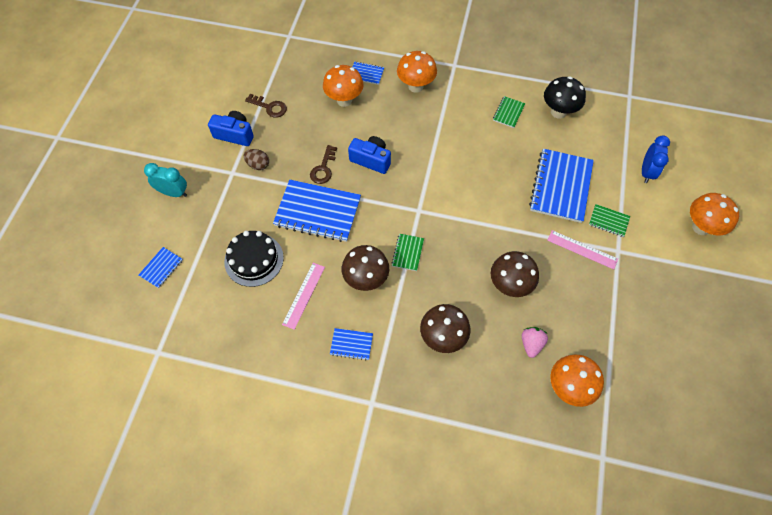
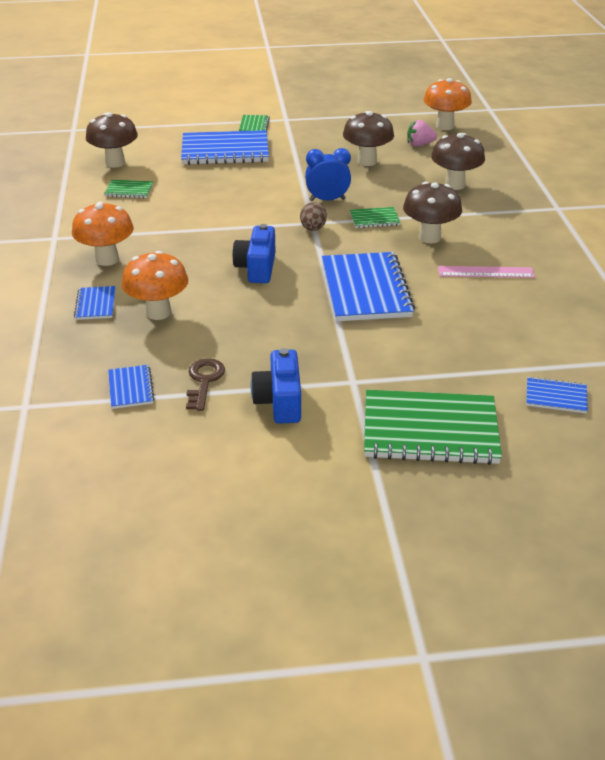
camera: 110 degrees left, 25 degrees down
turquoise clock [144,163,187,197] -> green notebook [364,390,502,465]
black cake [224,231,284,287] -> none
brown egg [244,149,269,170] -> brown egg moved to [300,202,327,231]
brown key [310,145,337,184] -> none
blue notebook [330,328,373,361] -> blue notebook moved to [108,365,155,409]
black mushroom [544,76,586,119] -> brown mushroom [86,112,138,168]
pink ruler [547,230,618,269] -> none
blue clock [642,135,670,183] -> blue clock moved to [305,148,351,201]
orange mushroom [690,193,739,235] -> none

